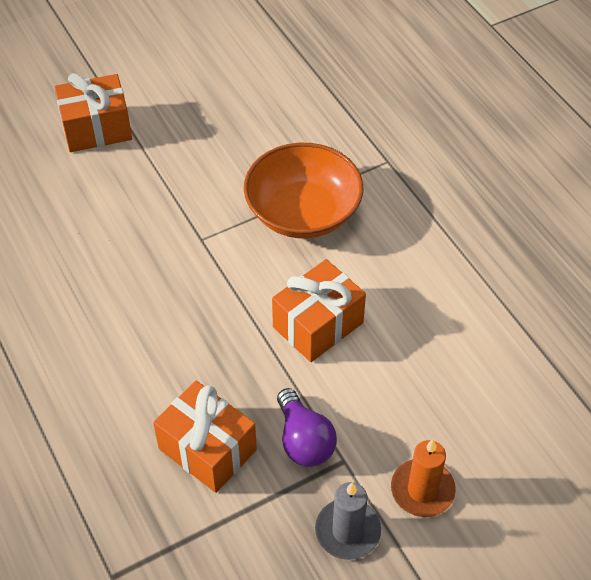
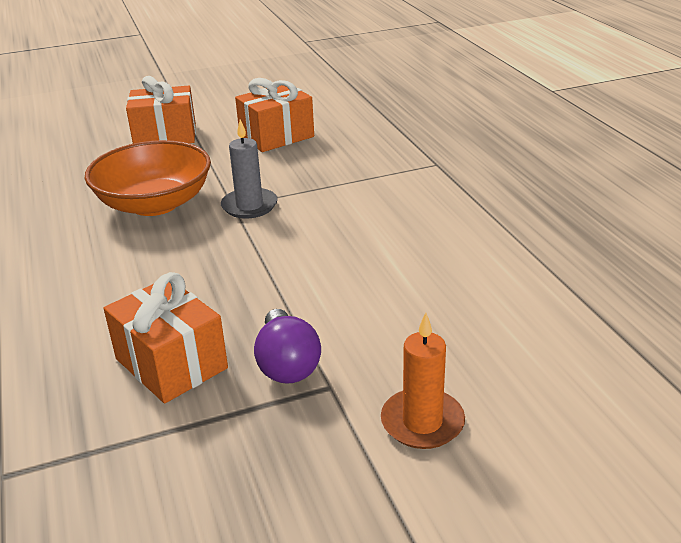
camera: 10 degrees right, 20 degrees down
orange bowl [244,143,363,238] -> orange bowl moved to [85,140,211,216]
orange gift [272,259,366,362] -> orange gift moved to [235,78,314,152]
grey candle [315,482,381,560] -> grey candle moved to [221,119,278,218]

